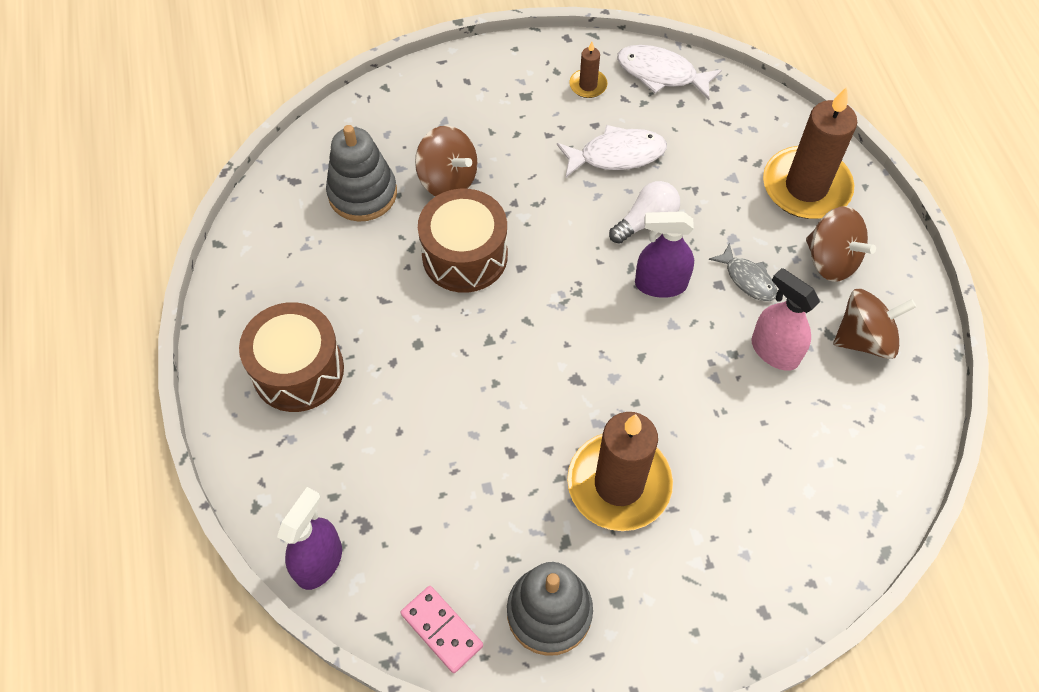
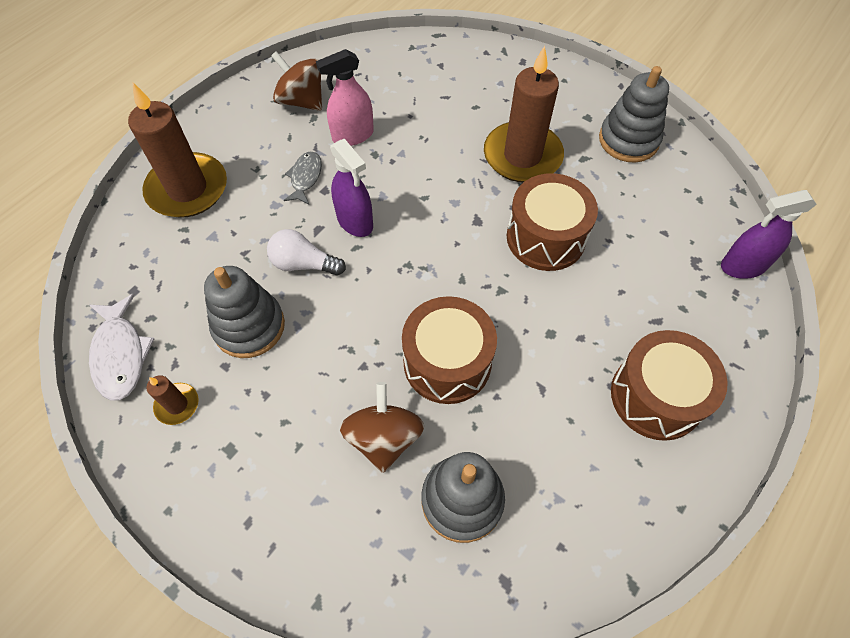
camera: 130 degrees left, 0 degrees up
pink domino [400,586,483,673] -> none
white fish [557,125,667,177] -> grey stacking toy [204,266,285,358]
pink spray bottle [751,268,820,371] -> pink spray bottle turned 60 degrees clockwise [316,49,374,146]
brown spinning top [806,206,876,282] -> none
none -> brown drum [507,173,598,271]

